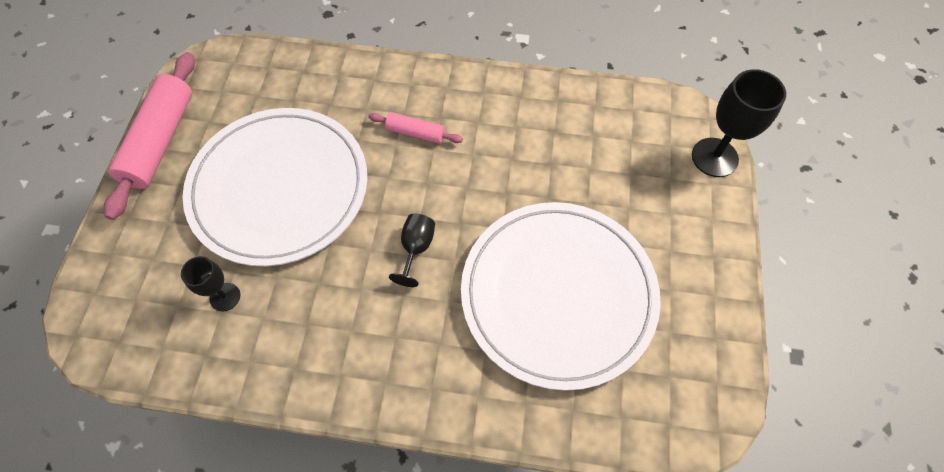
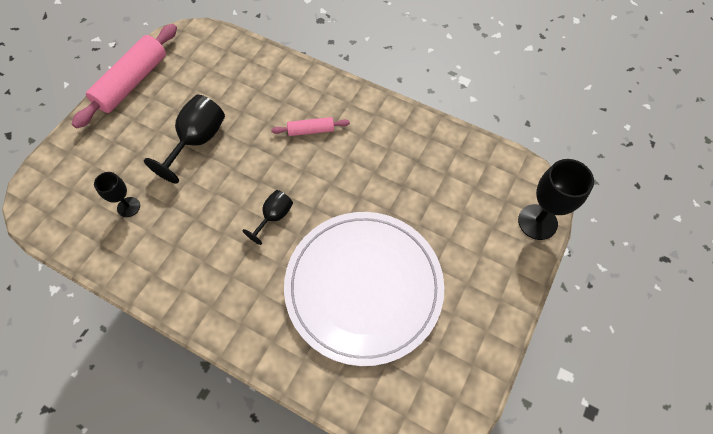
camera: 20 degrees right, 0 degrees up
white plate [183,108,368,267] -> black goblet [144,95,225,183]
pink rolling pin [368,112,463,144] -> pink rolling pin turned 45 degrees counterclockwise [271,117,350,136]

